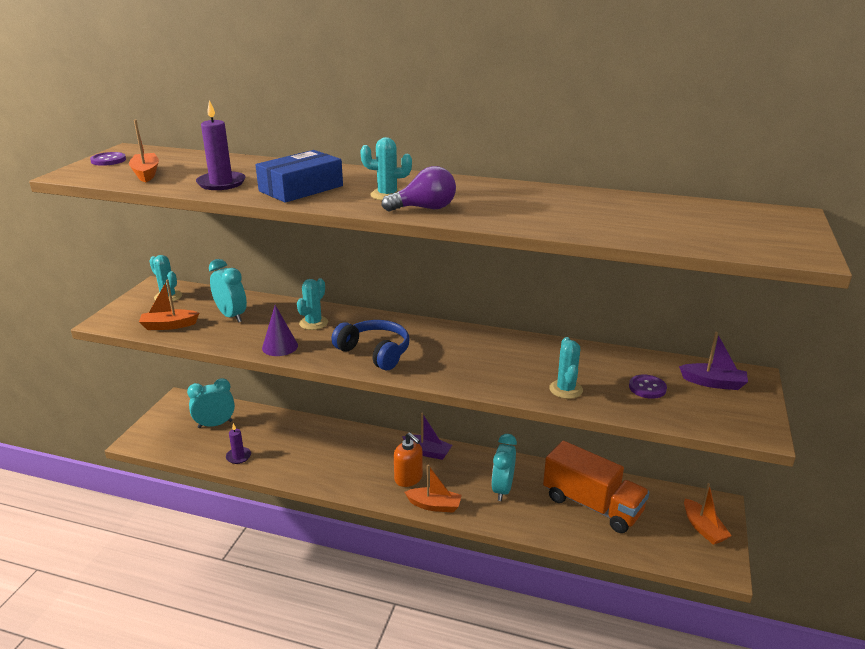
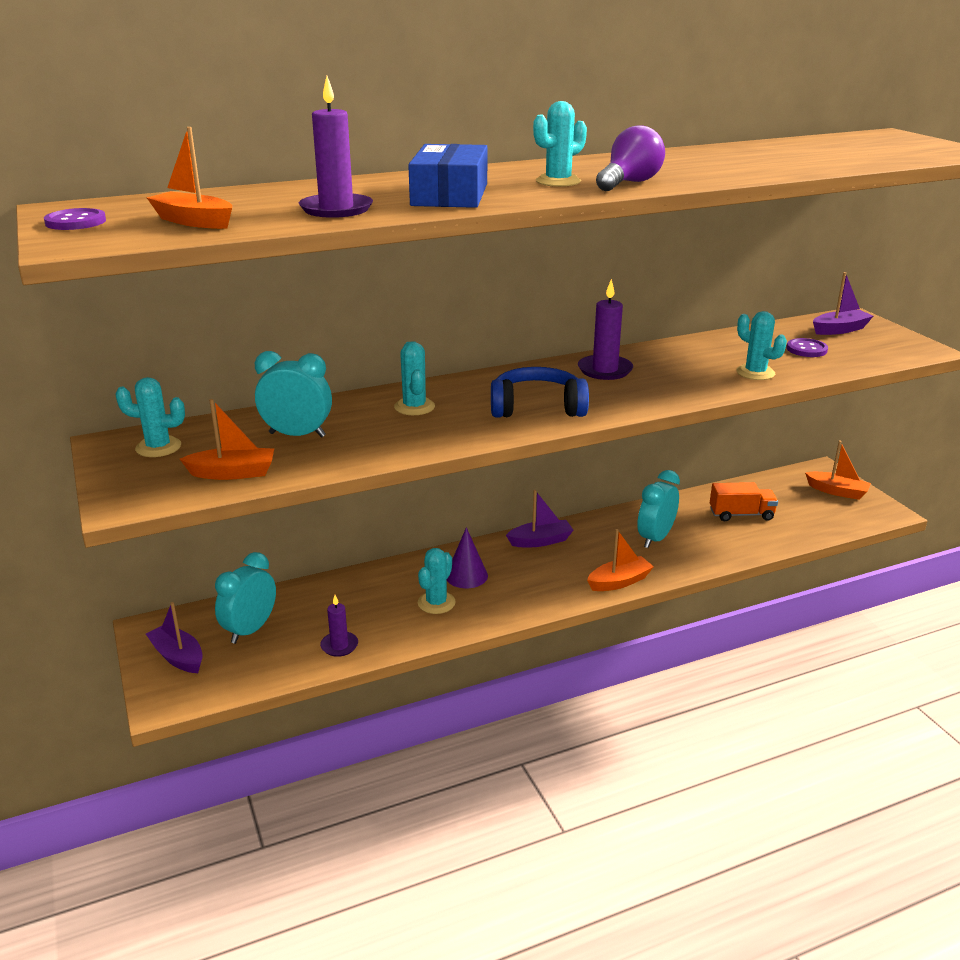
camera: 40 degrees left, 0 degrees up
orange boat [139,279,199,330] -> orange boat turned 135 degrees counterclockwise [180,399,274,480]
purple cone [262,305,298,356] -> purple cone moved to [447,527,488,588]
orange soap dispenser [394,432,423,487] -> none
turquoise clock [491,434,517,501] -> turquoise clock turned 60 degrees clockwise [637,470,680,548]
orange truck [543,441,650,533] -> orange truck [710,482,778,521], size x0.56
none -> purple boat [146,602,203,673]
none -> turquoise cactus [418,548,456,614]
none -> purple candle [578,279,633,380]

